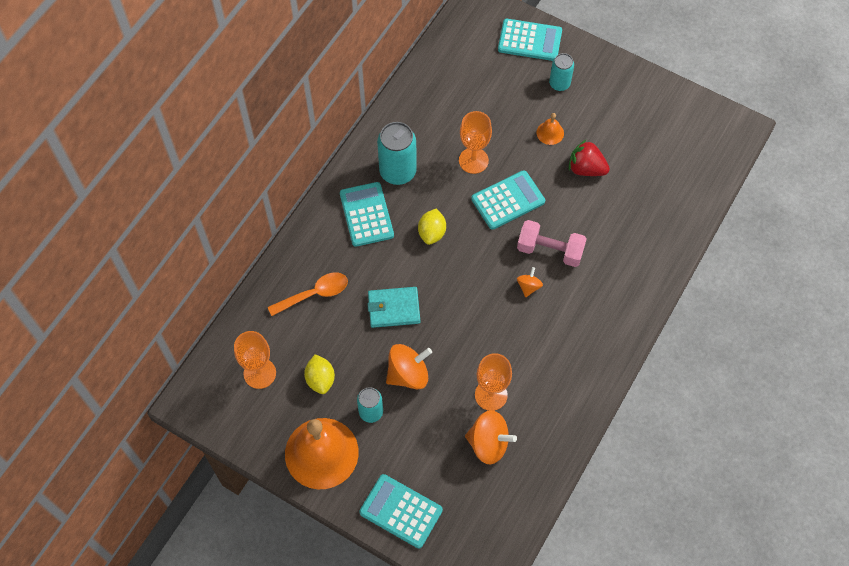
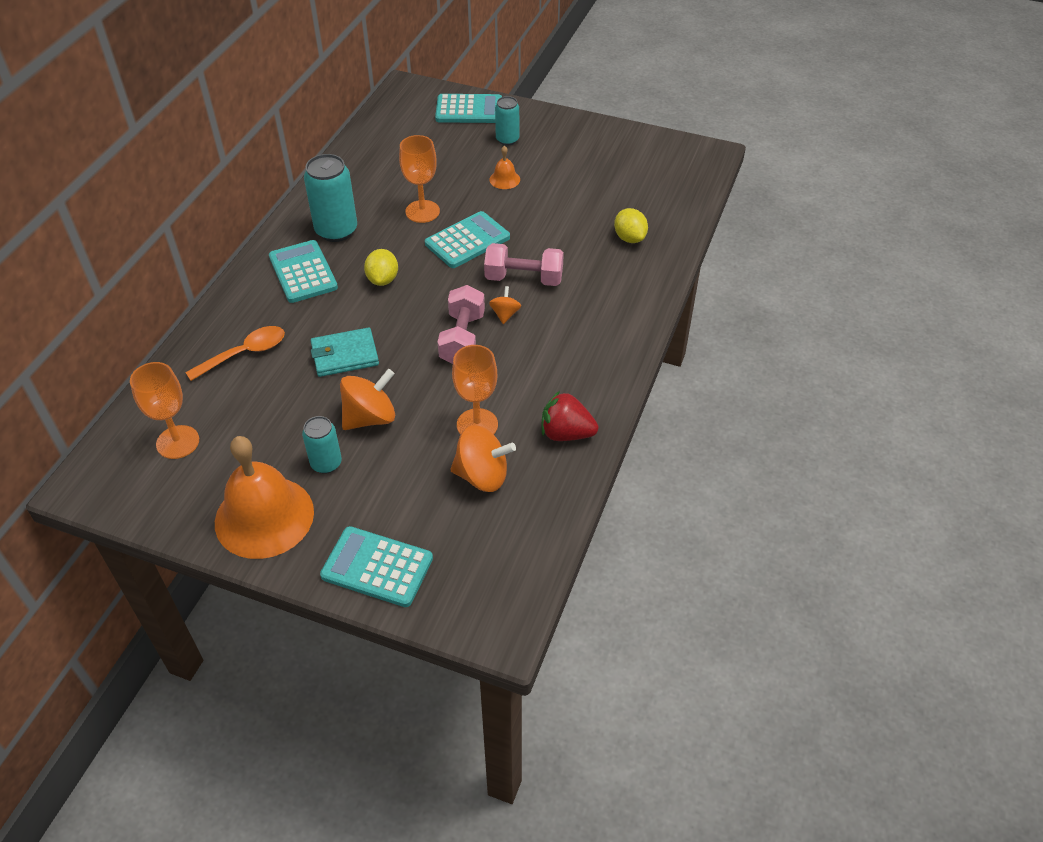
camera: 10 degrees left, 15 degrees down
yellow lemon [304,354,335,394] -> yellow lemon moved to [614,208,648,243]
red strawberry [569,139,610,176] -> red strawberry moved to [542,391,598,441]
none -> pink dumbbell [438,285,485,364]

